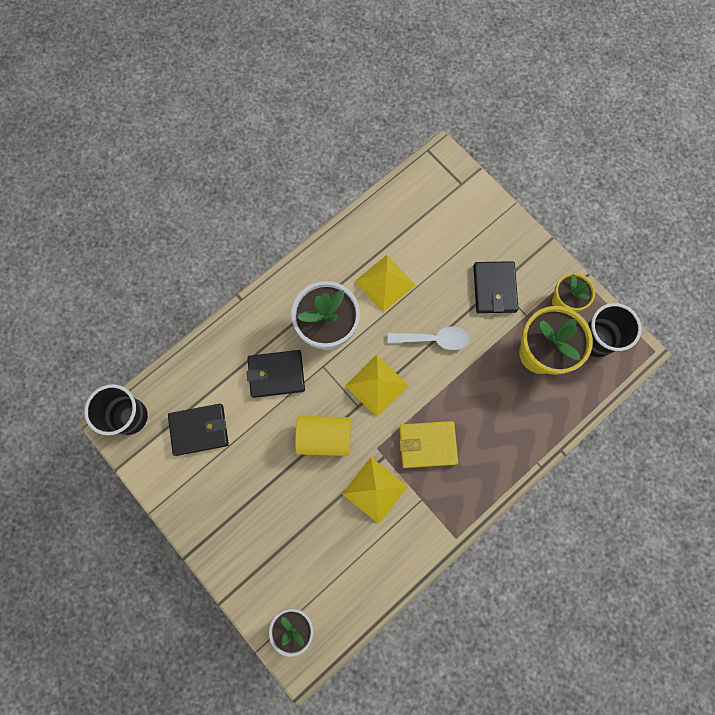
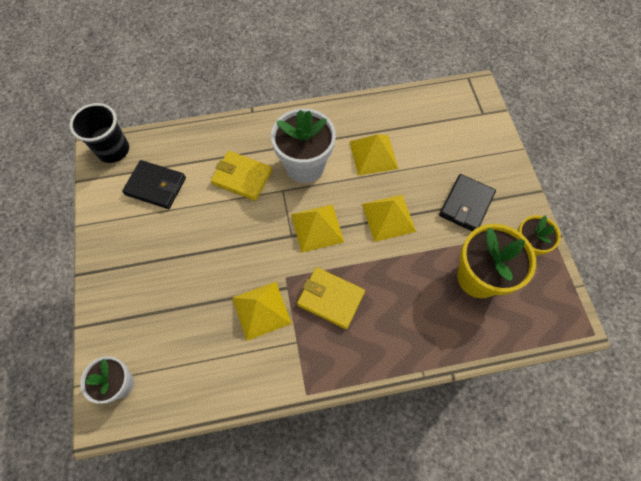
camera: 30 degrees right, 10 degrees down
black wallet [247,350,305,398] -> yellow wallet [211,151,272,201]
yellow cylinder [295,416,351,456] -> none
white spoon [388,326,470,350] -> yellow pyramid [362,195,416,242]
black cup [588,303,642,357] -> none

